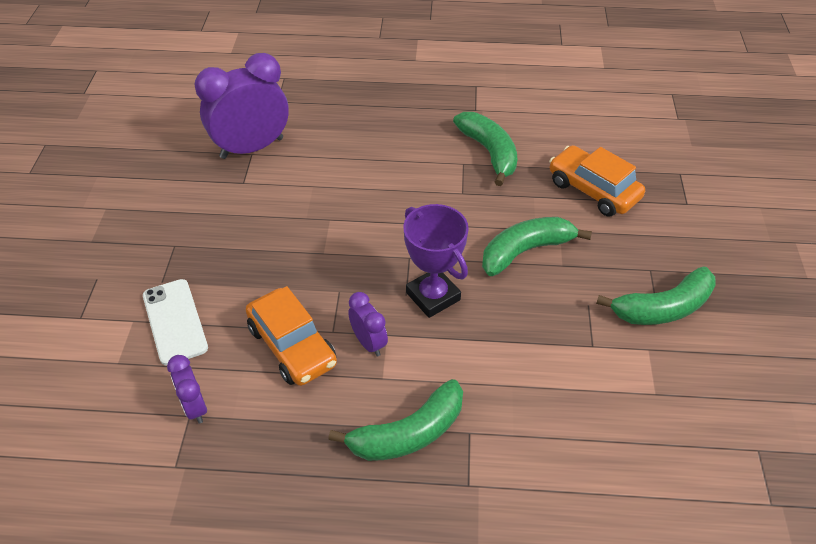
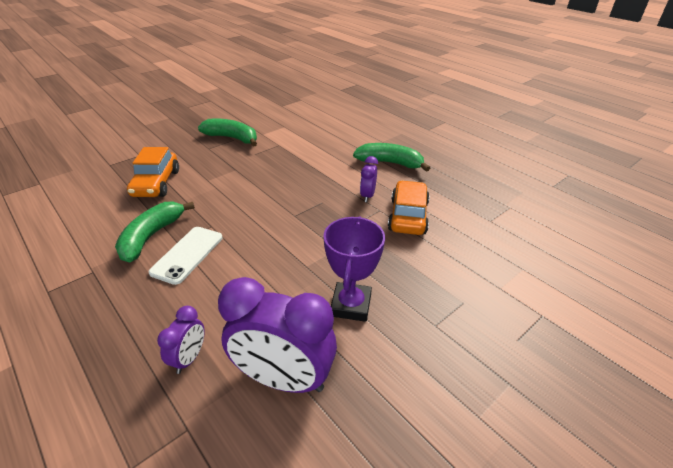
camera: 135 degrees left, 10 degrees down
white phone [143,279,208,366] -> white phone moved to [149,227,223,285]
purple clock [167,355,207,424] -> purple clock moved to [157,306,205,374]
purple trophy [403,204,469,318] -> purple trophy moved to [323,216,385,322]
green banana [482,217,592,276] -> none

